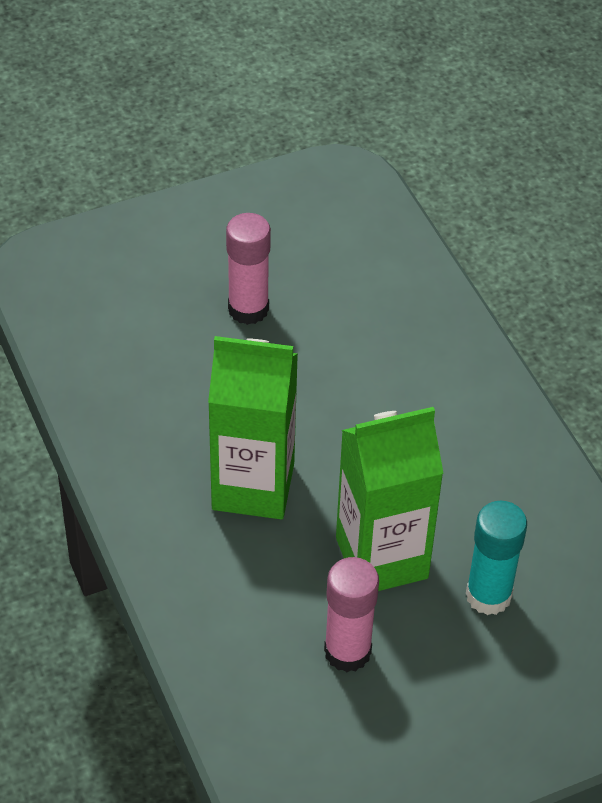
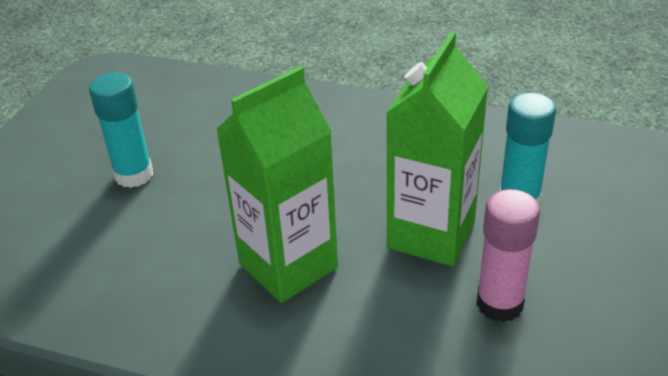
camera: 45 degrees left, 10 degrees down
pink glue stick [226,213,271,325] -> turquoise glue stick [89,72,153,188]

